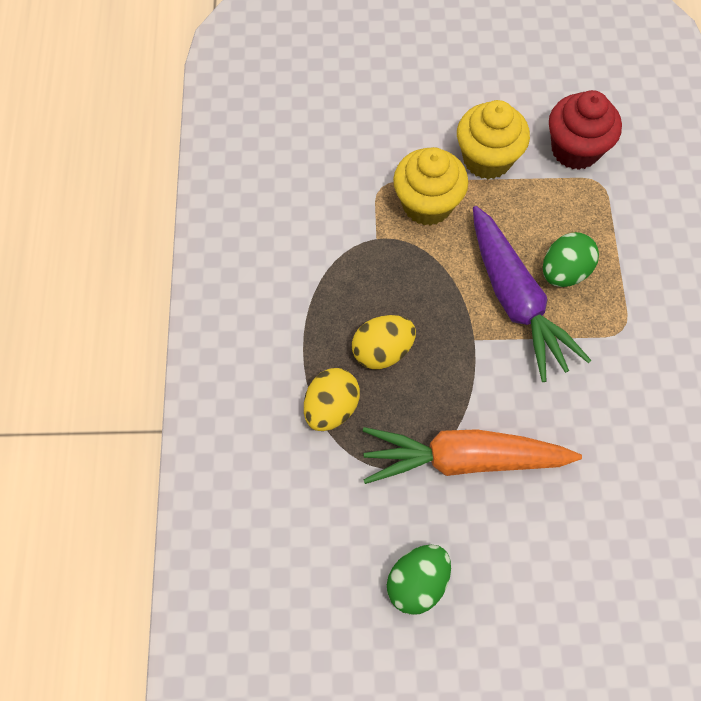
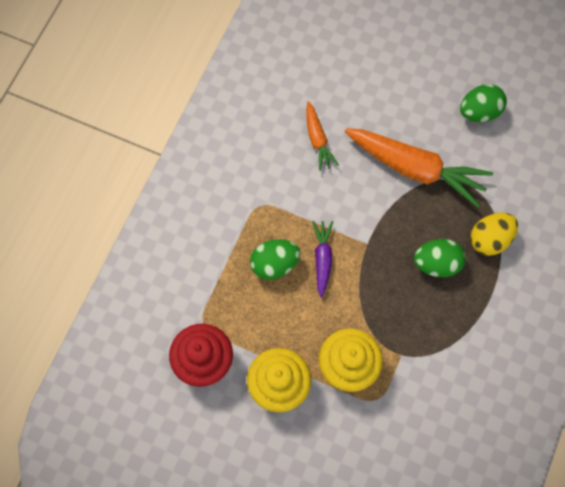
camera: 155 degrees left, 5 degrees up
yellow egg [352,315,416,369] -> green egg [414,239,466,277]
purple carrot [473,206,592,382] -> purple carrot [312,221,333,297], size x0.51
none -> orange carrot [306,101,339,171]

